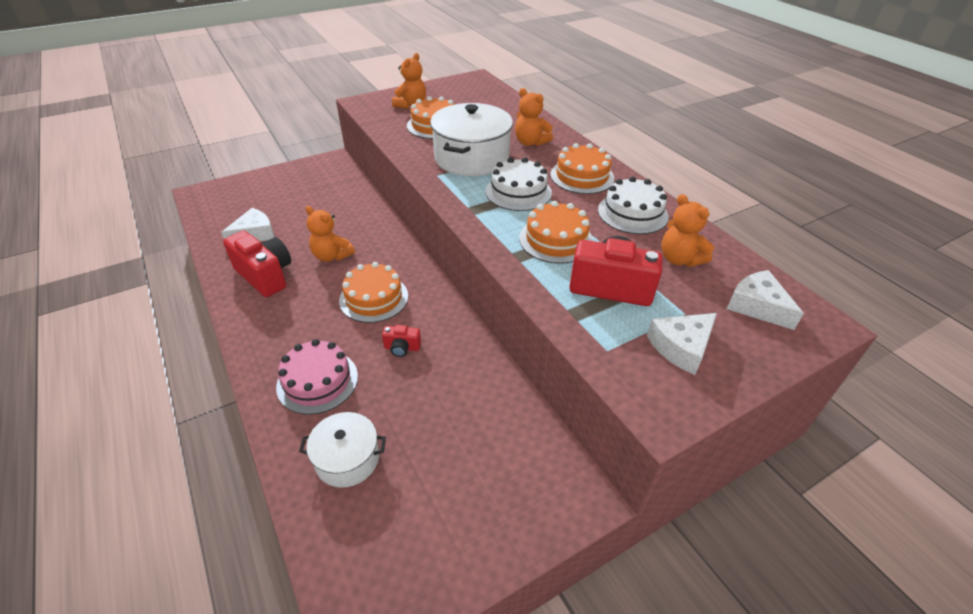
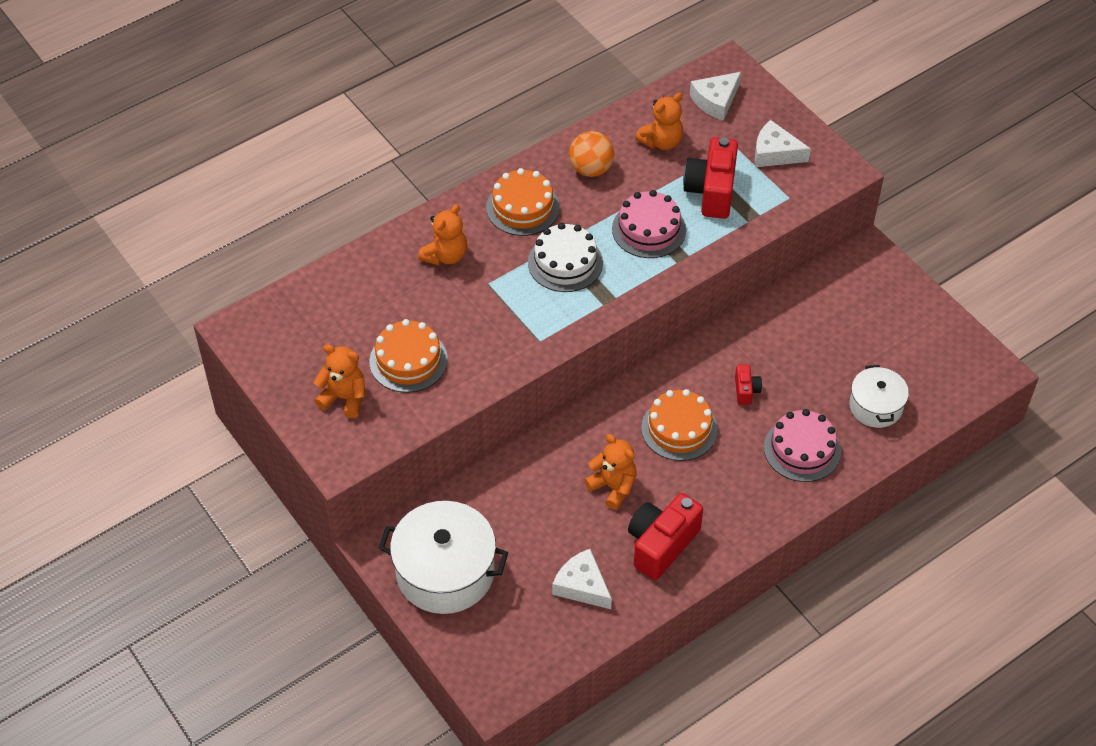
camera: 95 degrees left, 10 degrees up
orange teddy bear [306,206,355,262] -> orange teddy bear turned 75 degrees counterclockwise [584,434,637,510]
white pot [430,103,513,176] -> white pot moved to [379,501,508,614]
orange cake [519,201,593,264] -> pink cake [612,190,686,258]
white cake [598,177,669,234] -> orange ball [569,131,614,177]
white cheese [647,313,717,375] -> white cheese turned 150 degrees clockwise [755,120,811,167]

